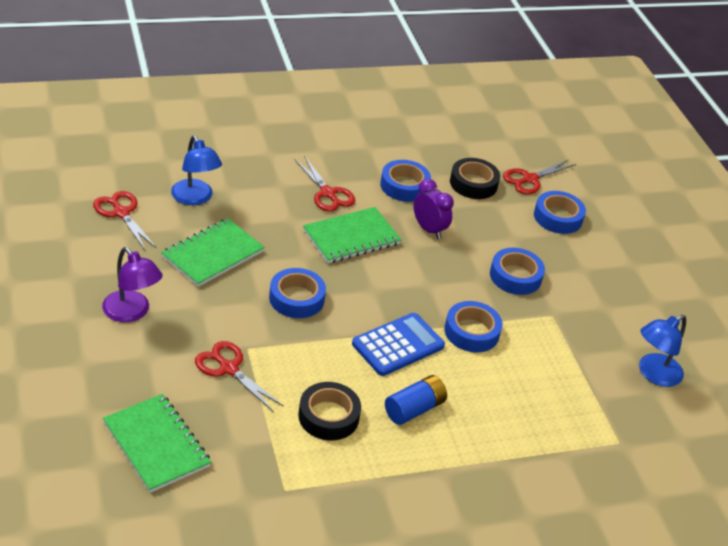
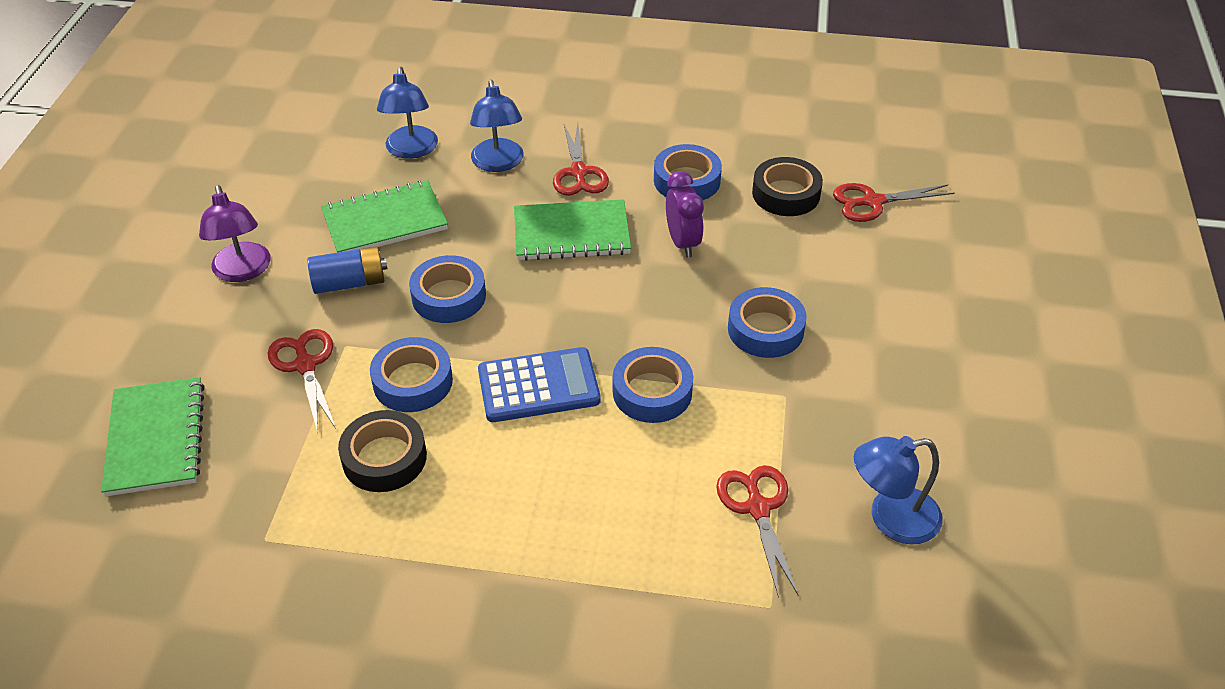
camera: 30 degrees right, 5 degrees up
red scissors [93,191,156,251] -> red scissors moved to [716,465,799,598]
blue battery [385,375,447,425] -> blue battery moved to [307,246,387,294]
blue tape [534,191,586,234] -> blue tape moved to [370,337,453,412]
none -> blue lamp [470,79,524,172]

